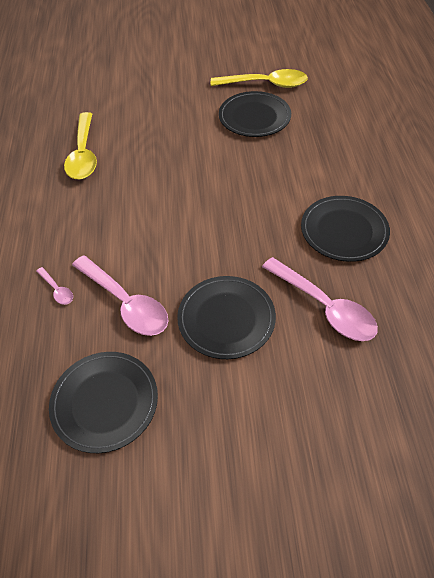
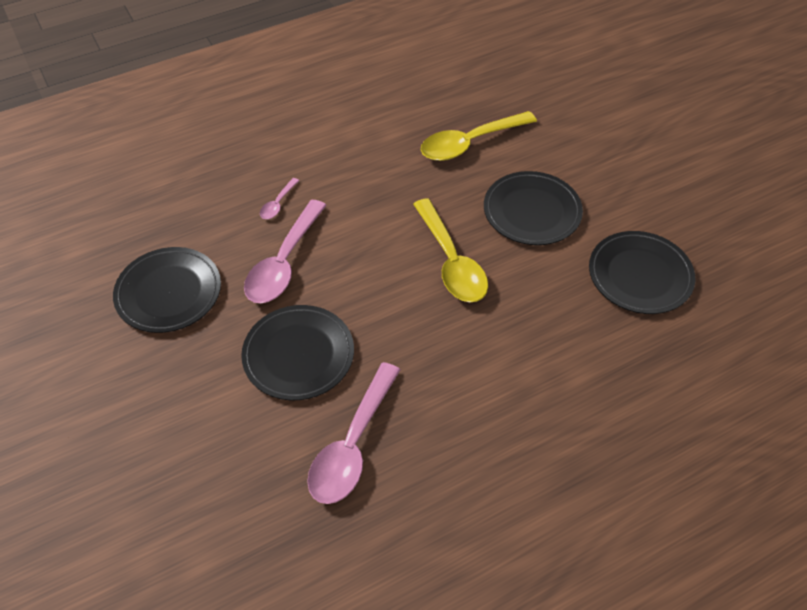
camera: 65 degrees right, 0 degrees up
yellow spoon [211,69,308,88] -> yellow spoon moved to [413,198,488,302]
black plate [301,196,390,262] -> black plate moved to [484,171,583,245]

